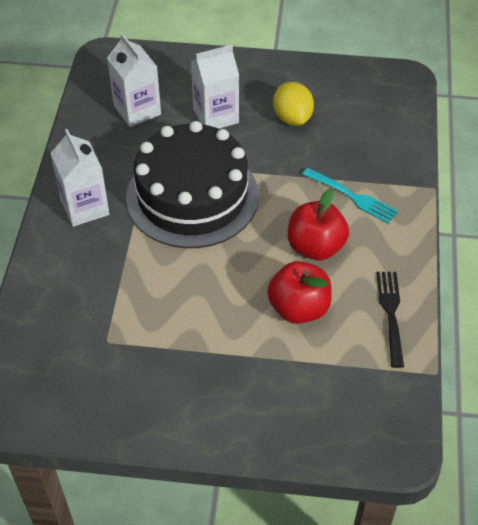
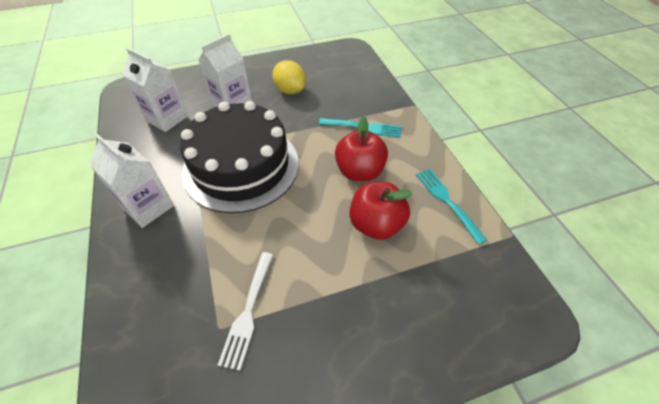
camera: 25 degrees left, 0 degrees up
black fork [376,272,404,368] -> turquoise fork [416,169,487,245]
none -> white fork [218,252,273,370]

